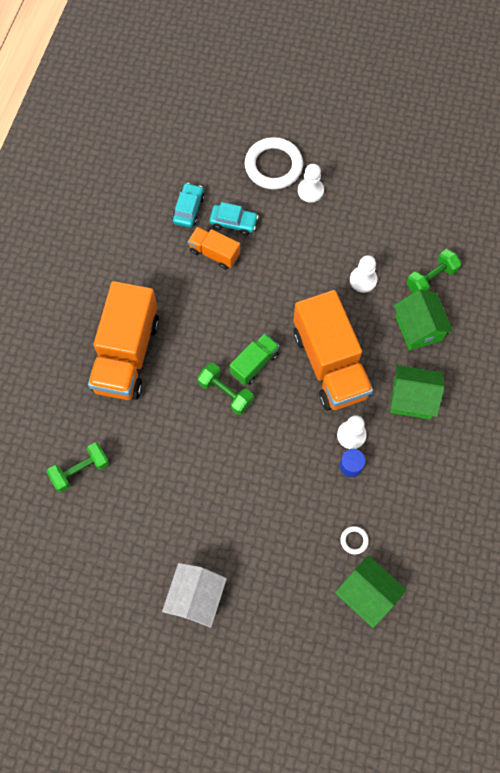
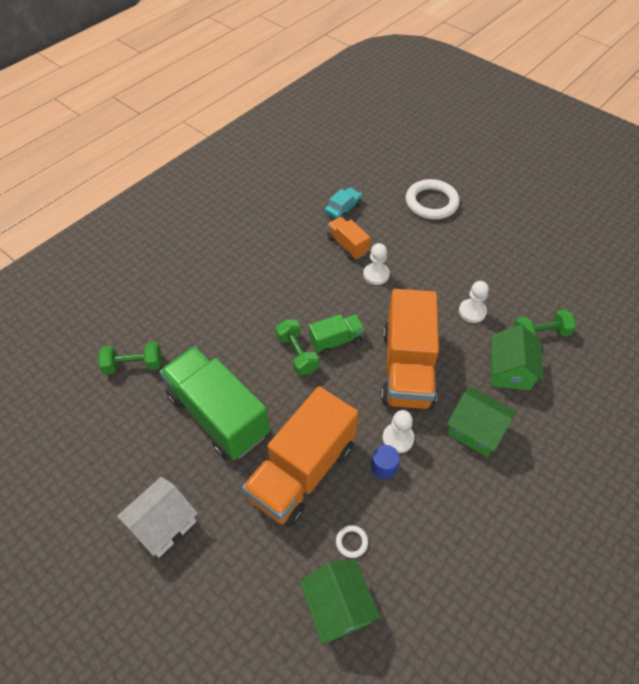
camera: 25 degrees right, 15 degrees down
orange truck [88,281,159,400] -> orange truck moved to [242,386,358,527]
turquoise car [209,202,258,235] -> none
white pawn [298,164,324,203] -> white pawn moved to [363,243,390,285]
none -> green truck [160,346,270,460]

